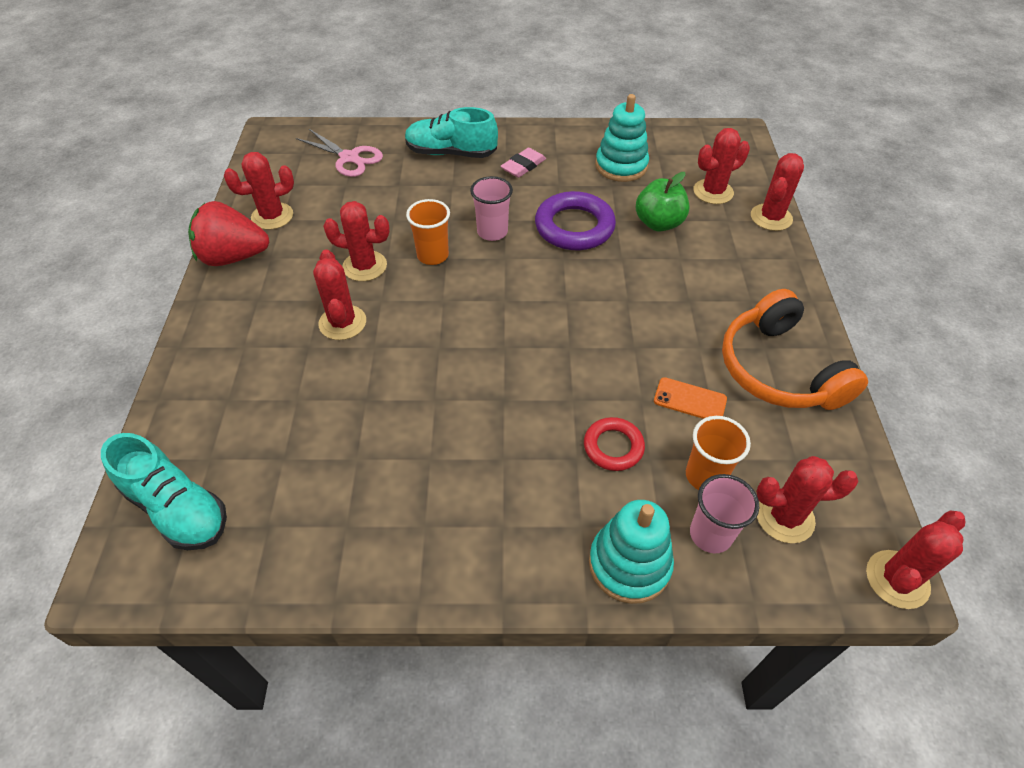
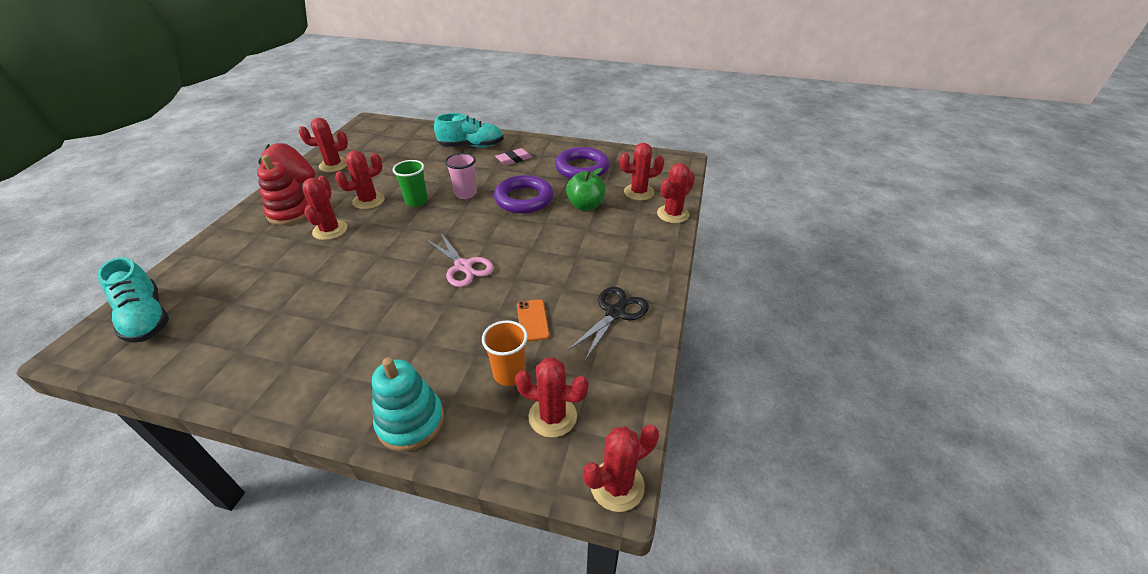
camera: 15 degrees right, 10 degrees down
pink scissors [296,129,383,177] -> pink scissors moved to [426,232,494,287]
red cactus [323,201,390,281] -> red cactus turned 60 degrees counterclockwise [335,150,385,209]
turquoise shoe [405,107,498,158] -> turquoise shoe turned 150 degrees clockwise [434,113,504,147]
orange cup [406,199,450,265] -> green cup [393,160,428,207]
red ring [584,417,645,471] -> none
turquoise stacking toy [595,94,649,182] -> purple ring [555,147,609,179]
orange phone [654,377,727,419] -> orange phone turned 45 degrees clockwise [517,299,549,342]
pink cup [690,474,759,553] -> none
orange headphones [722,289,868,410] -> black scissors [567,287,649,360]
none -> red stacking toy [257,155,308,225]

